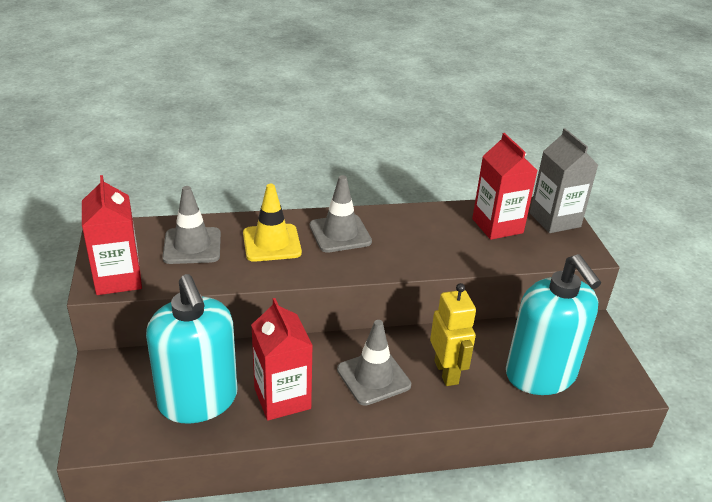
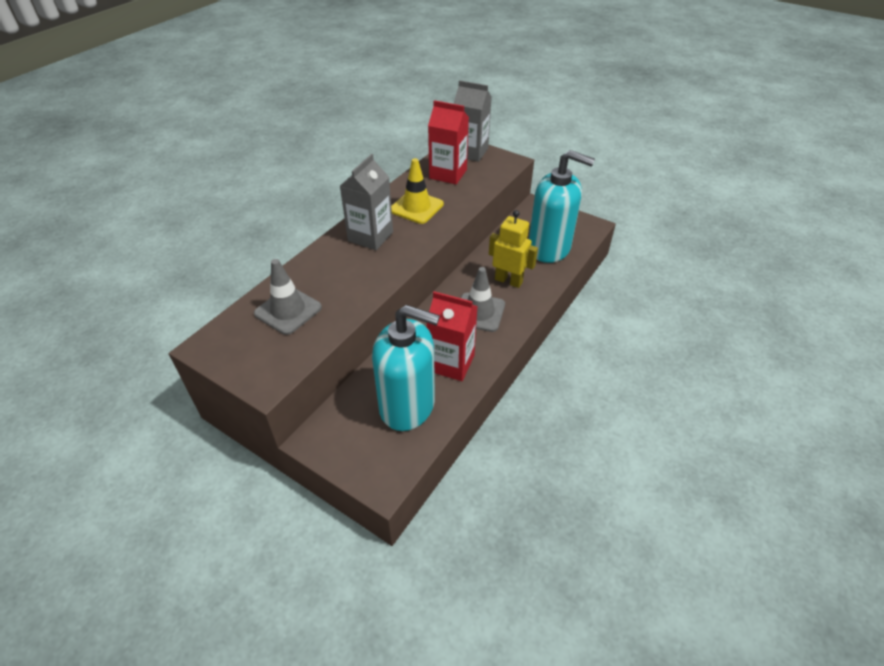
camera: 45 degrees left, 10 degrees up
red carton [82,175,142,295] -> none
yellow traffic cone [243,184,302,262] -> yellow traffic cone moved to [391,158,444,224]
grey traffic cone [309,175,372,253] -> grey carton [340,154,393,250]

